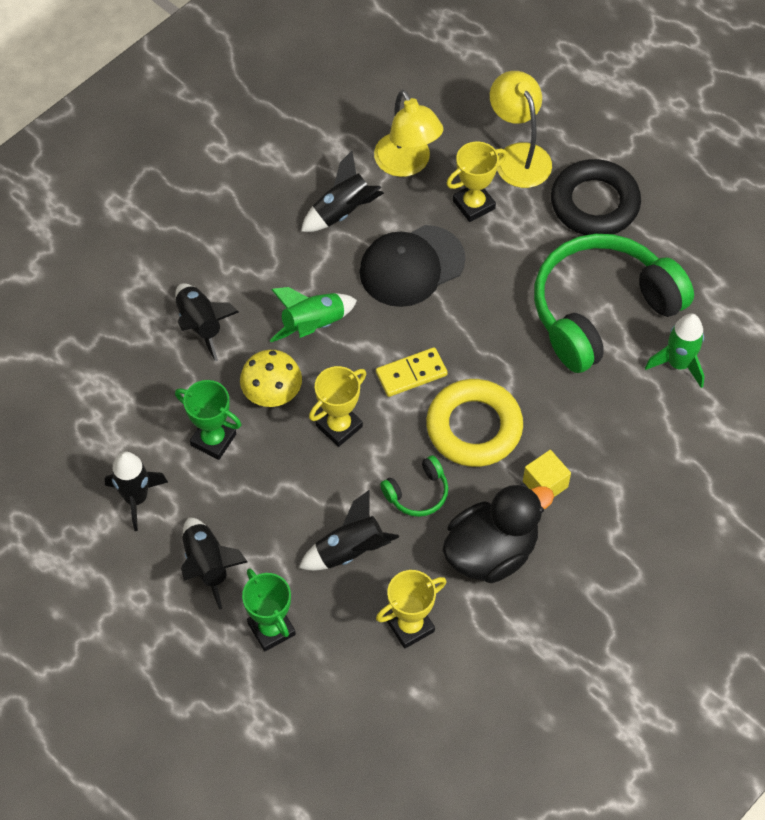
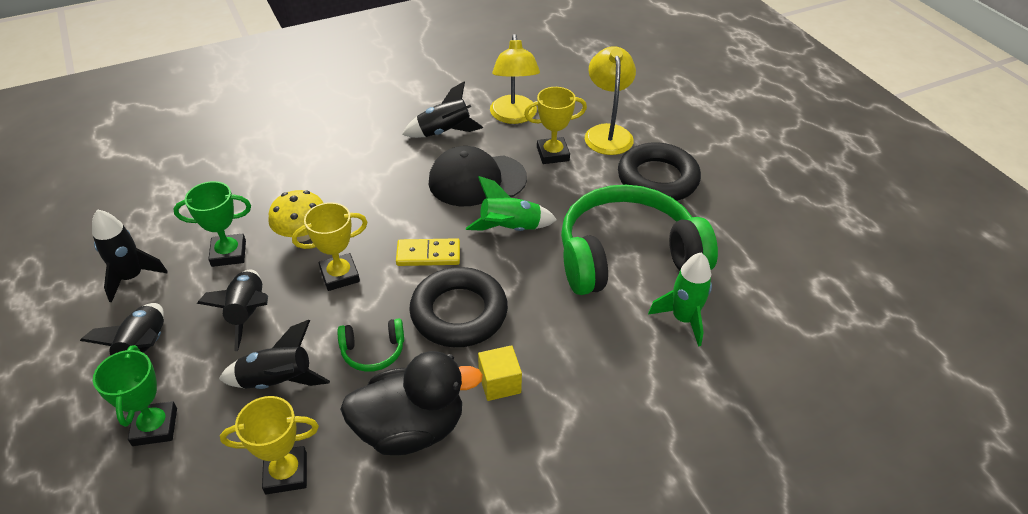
camera: 20 degrees right, 15 degrees down
black rocket [175,283,239,361] -> black rocket moved to [197,270,268,351]
green trophy [175,380,241,460] -> green trophy turned 60 degrees counterclockwise [173,181,251,267]
green rocket [270,287,357,342] -> green rocket moved to [466,176,557,231]
yellow ring [426,379,523,467] -> black ring [409,267,508,347]

